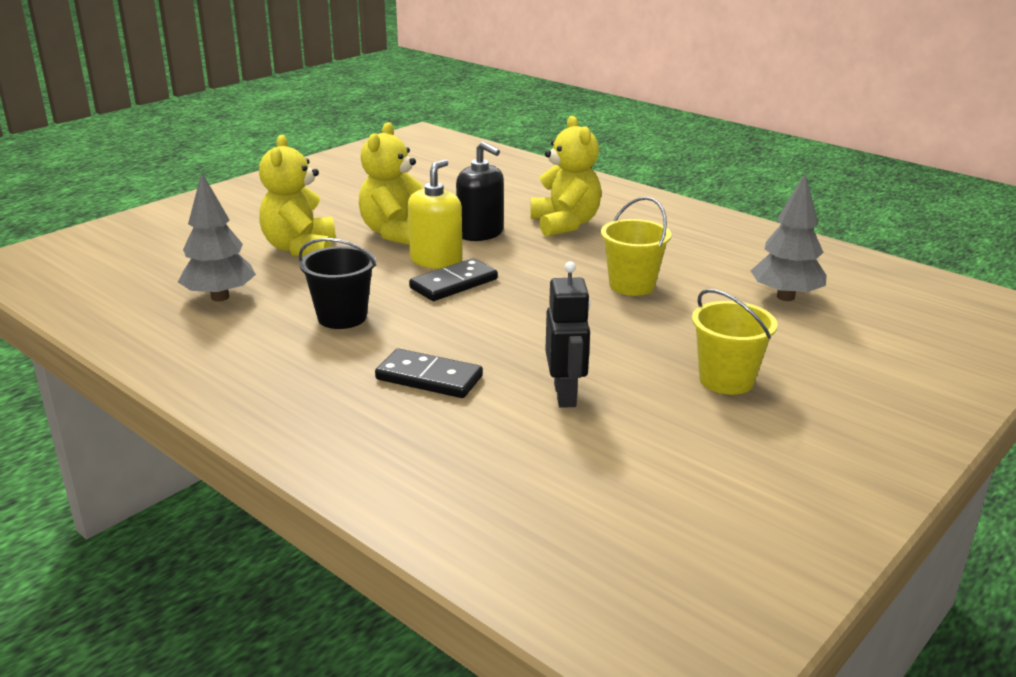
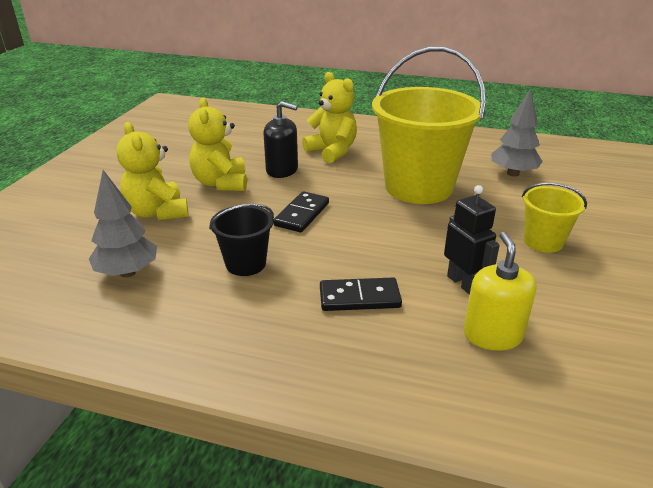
camera: 25 degrees left, 5 degrees up
yellow soap dispenser [408,159,463,269] -> yellow soap dispenser moved to [464,232,536,351]
yellow bucket [601,197,671,296] -> yellow bucket [372,46,486,204], size x2.08

